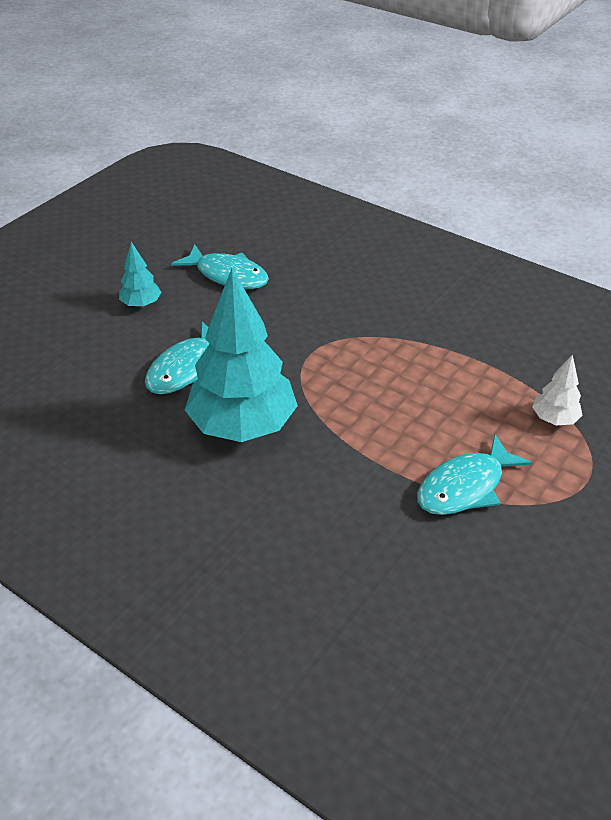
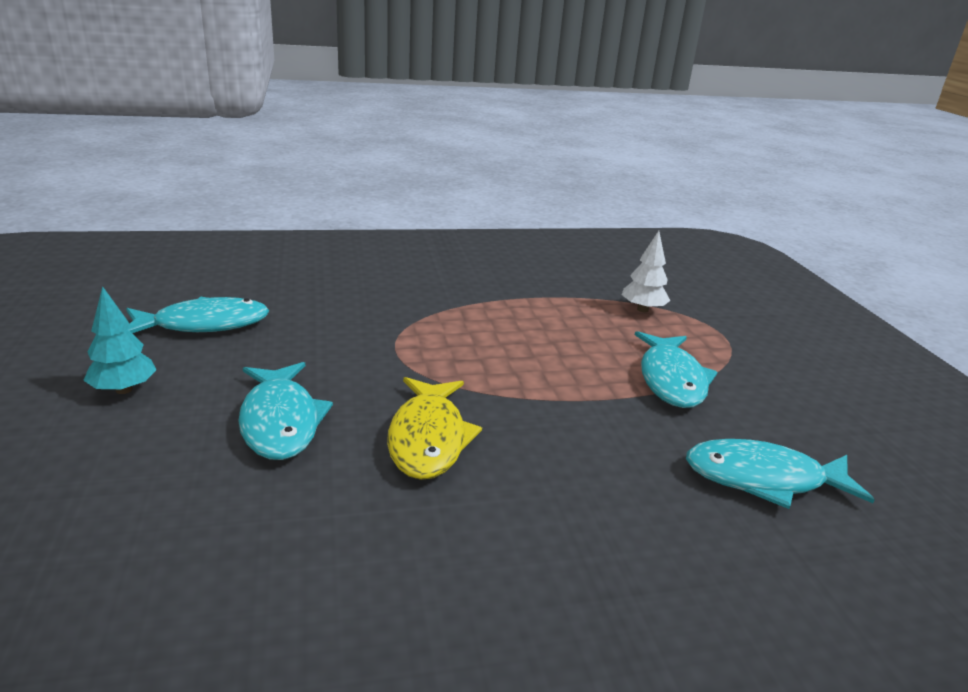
camera: 50 degrees left, 15 degrees down
turquoise tree [185,268,298,442] -> yellow fish [387,377,482,480]
none -> turquoise fish [686,439,875,509]

